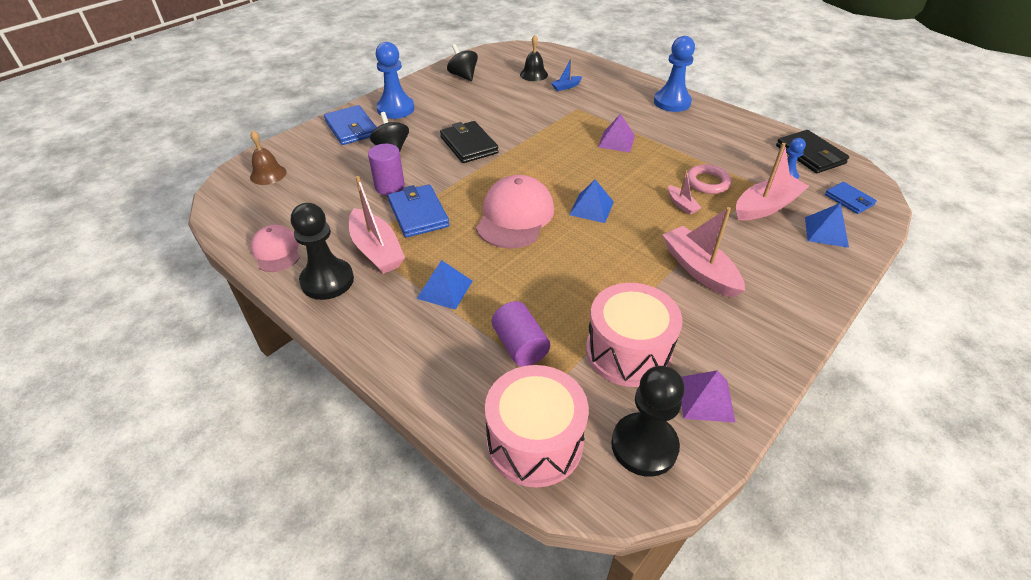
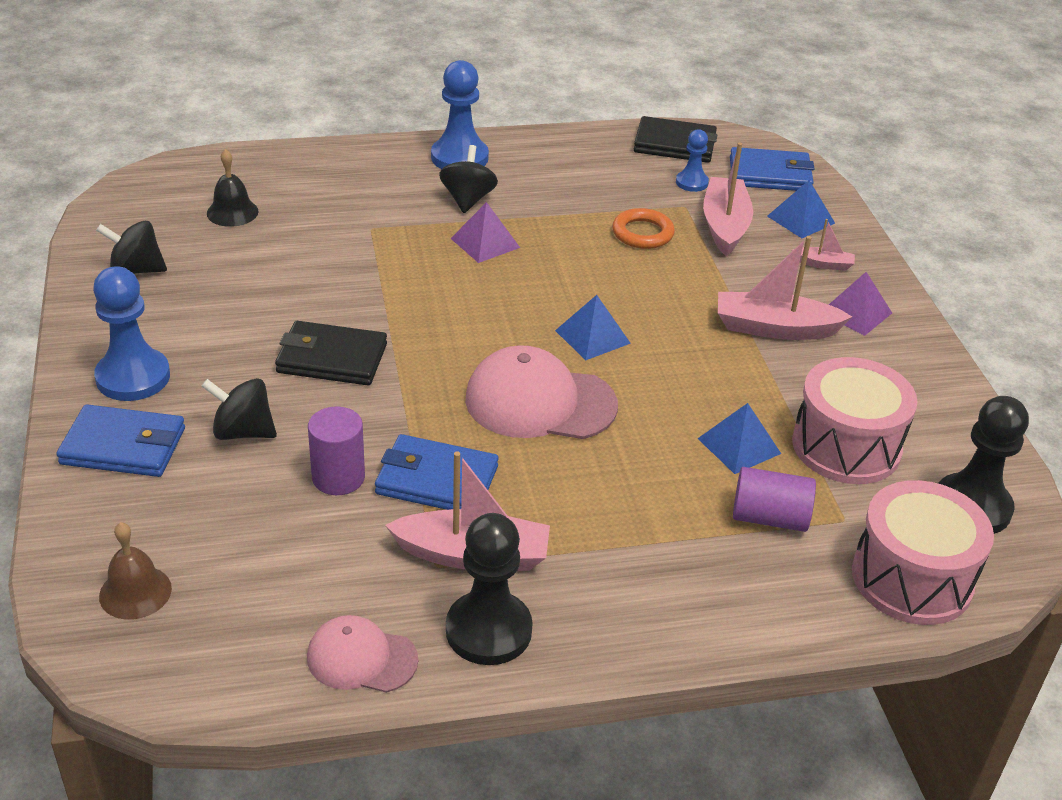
camera: 55 degrees left, 5 degrees down
blue pyramid [417,260,473,310] -> blue pyramid moved to [697,403,781,474]
pink cap [476,175,554,249] -> pink cap turned 45 degrees counterclockwise [465,345,618,439]
blue boat [551,57,583,91] -> none
pink boat [668,170,702,215] -> pink boat moved to [792,219,855,271]
purple pyramid [682,370,736,423] -> purple pyramid moved to [829,272,892,336]
pink ring [688,164,732,194] -> orange ring [612,208,675,249]
blue wallet [825,182,877,214] -> blue wallet [730,147,815,191], size x1.59
none -> black spinning top [439,145,498,213]

